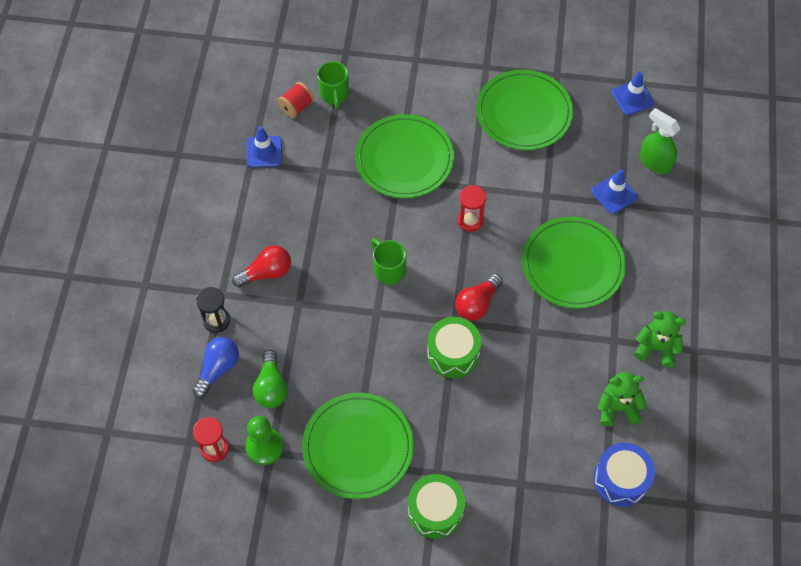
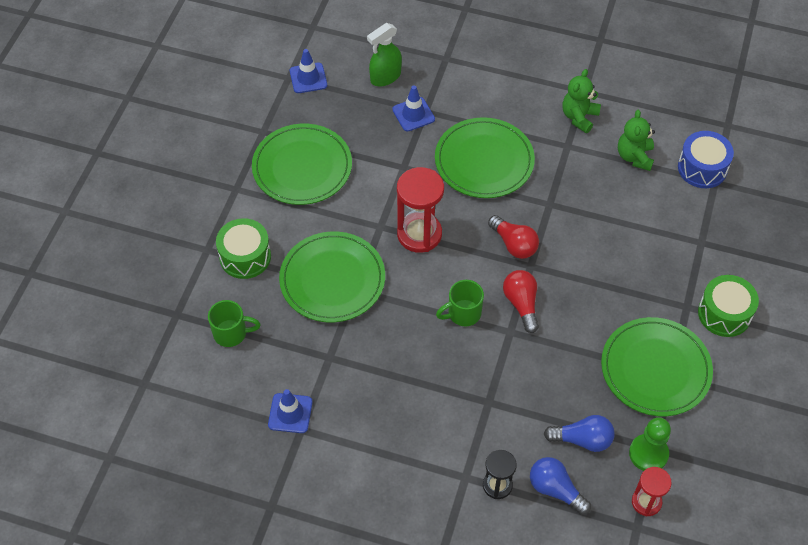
camera: 80 degrees left, 5 degrees down
red light bulb [232,245,291,287] -> red light bulb moved to [503,270,539,333]
green light bulb [253,350,288,408] -> blue light bulb [544,415,615,452]
red spool [278,82,314,118] -> none
green drum [427,317,481,378] -> green drum moved to [216,218,271,279]
red hourglass [457,185,486,232] -> red hourglass [397,167,444,253], size x1.70

